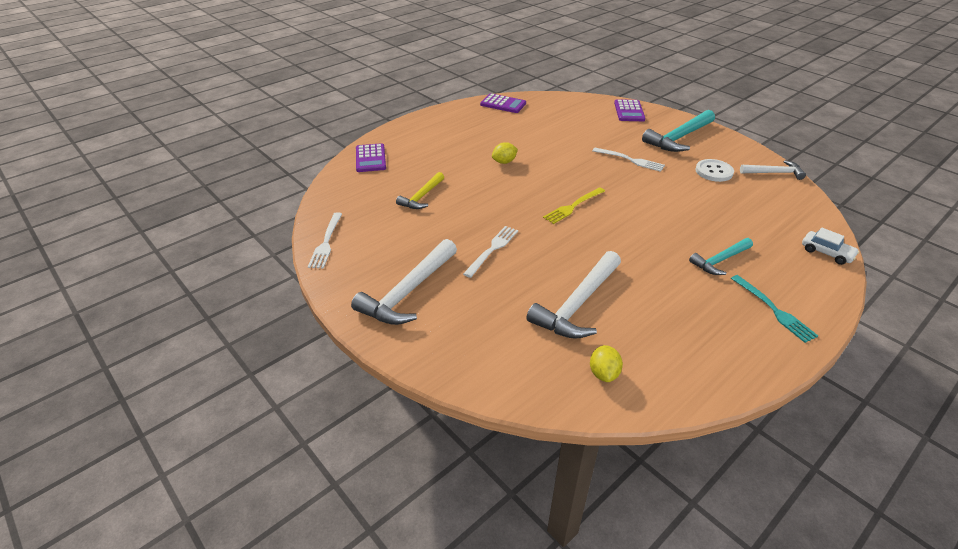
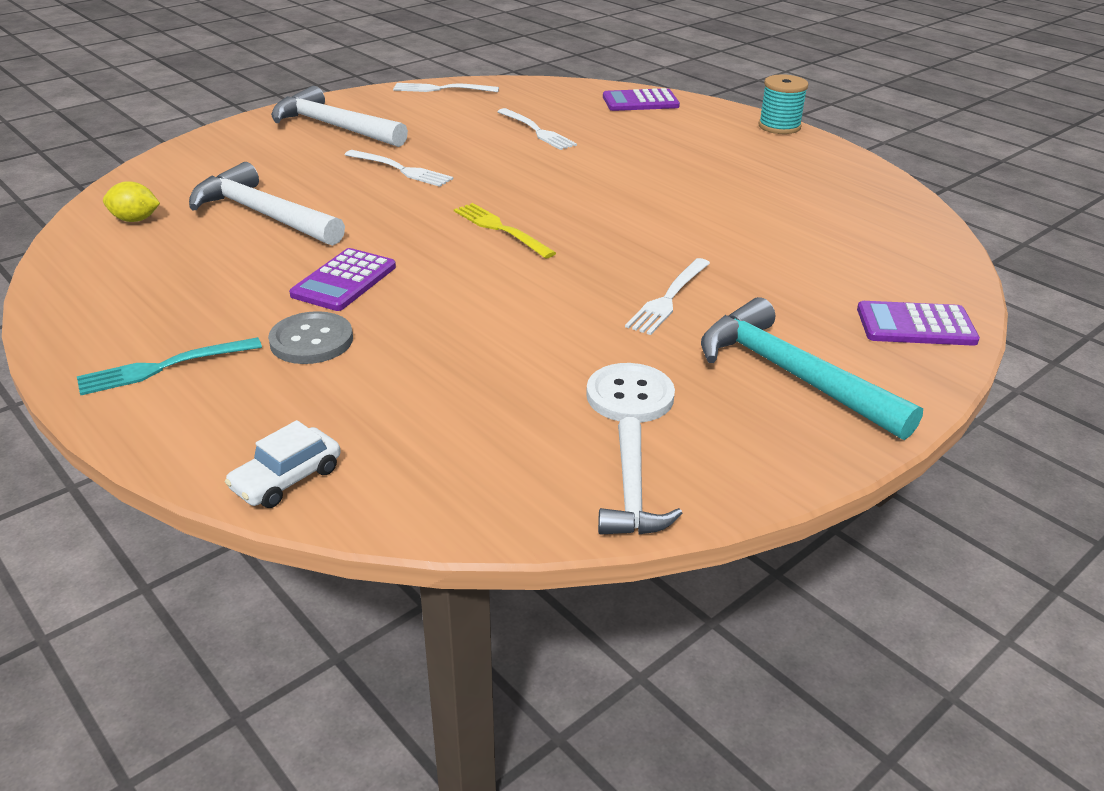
camera: 90 degrees right, 5 degrees down
yellow hammer [396,172,444,209] -> white fork [497,108,577,150]
purple calculator [480,93,526,113] -> purple calculator moved to [289,248,396,311]
yellow lemon [492,142,518,164] -> none
turquoise hammer [689,238,753,275] -> grey button [268,311,353,364]
none -> turquoise spool [758,74,808,134]

